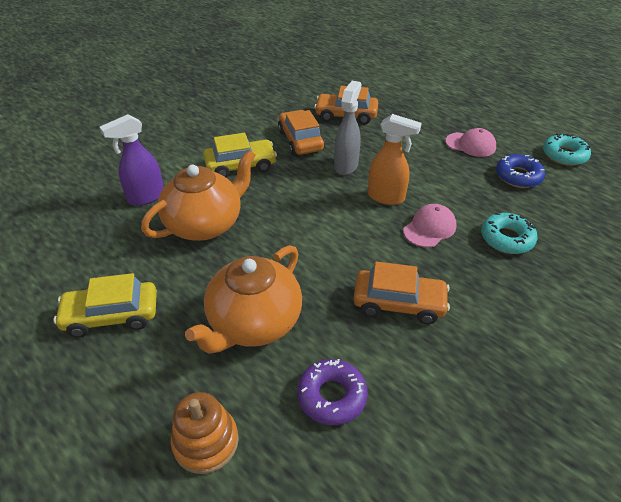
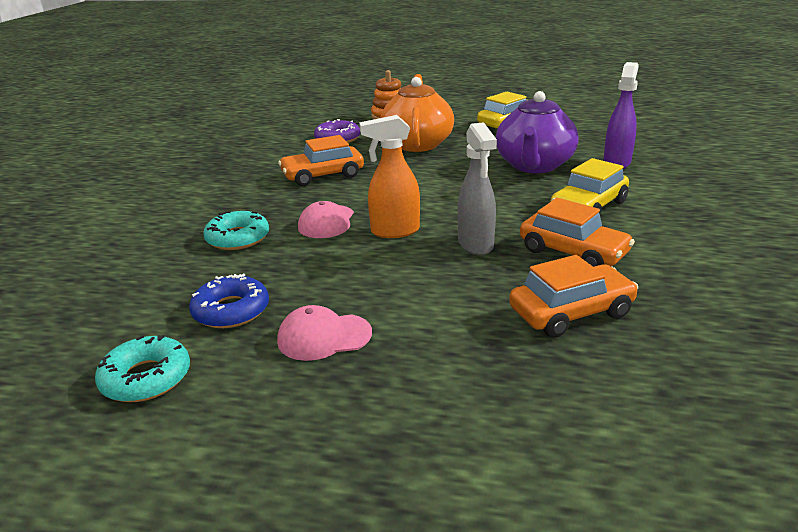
camera: 150 degrees right, 15 degrees down
orange teapot [141,150,256,241] -> purple teapot [496,91,578,173]

